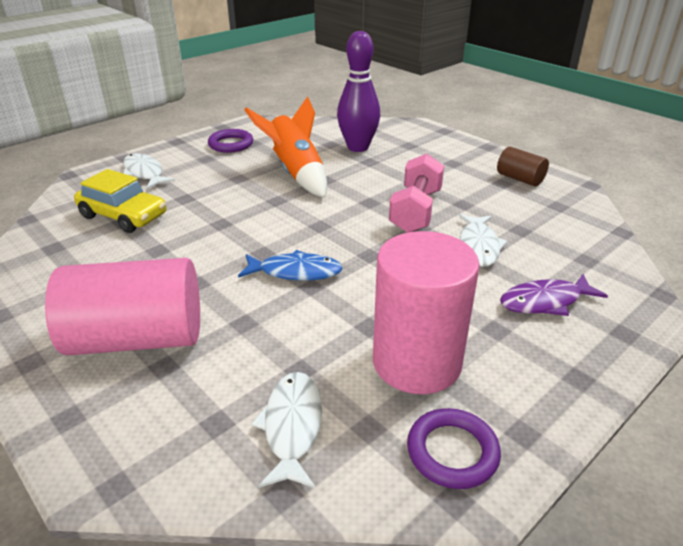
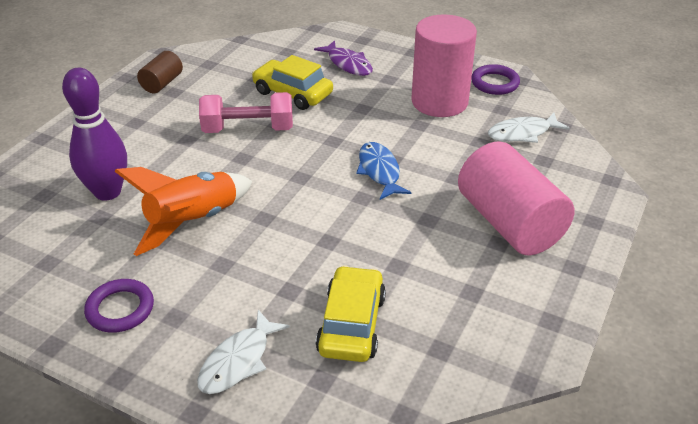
camera: 110 degrees left, 5 degrees up
white fish [459,214,508,267] -> yellow car [252,55,333,110]

